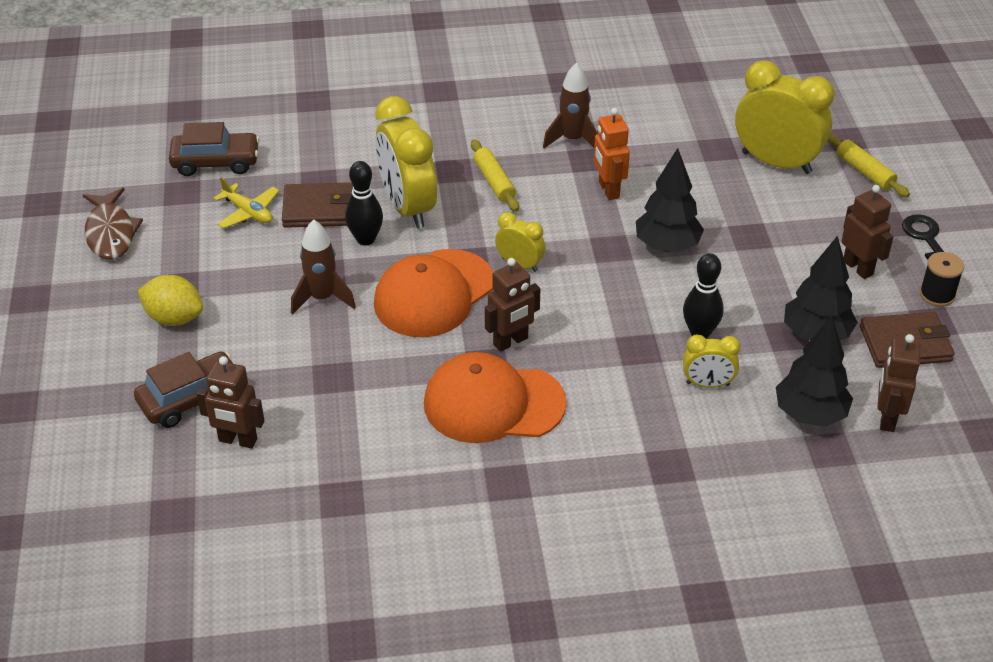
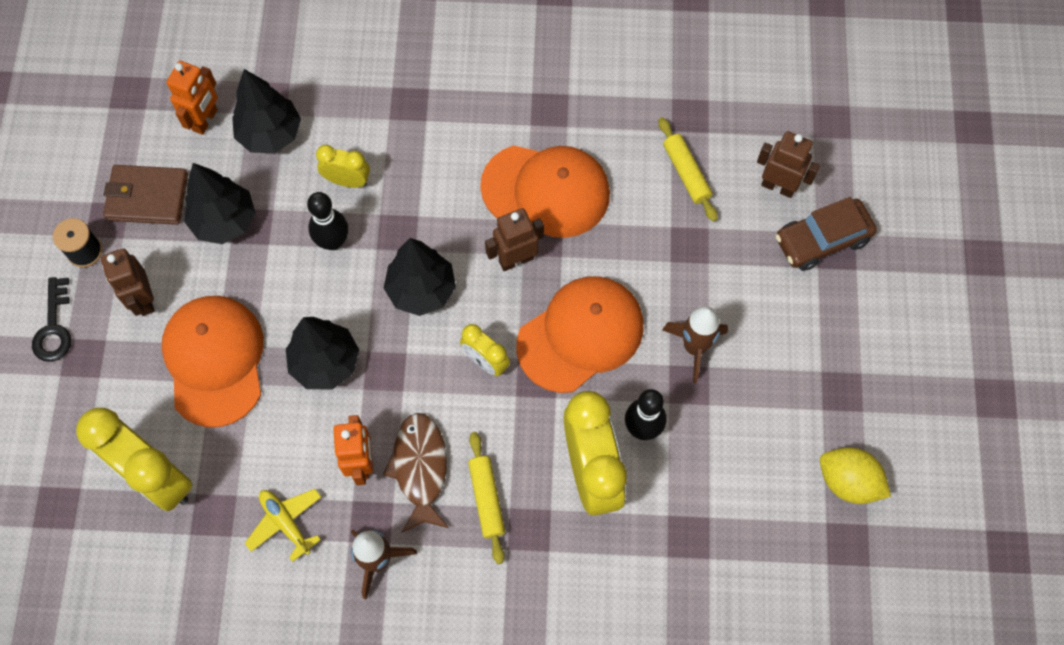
camera: 170 degrees left, 25 degrees up
brown fish [83,188,143,260] -> brown fish moved to [383,413,449,533]
yellow lemon [138,275,203,326] -> yellow lemon moved to [820,447,891,504]
brown car [169,122,260,176] -> none
yellow plane [213,177,279,229] -> yellow plane moved to [245,489,321,562]
brown wallet [282,182,353,228] -> none
yellow rolling pin [828,133,910,198] -> yellow rolling pin moved to [659,117,718,222]
brown robot [878,334,921,432] -> orange robot [167,61,218,135]
none -> orange cap [161,296,264,427]
none -> black tree [384,238,456,316]

